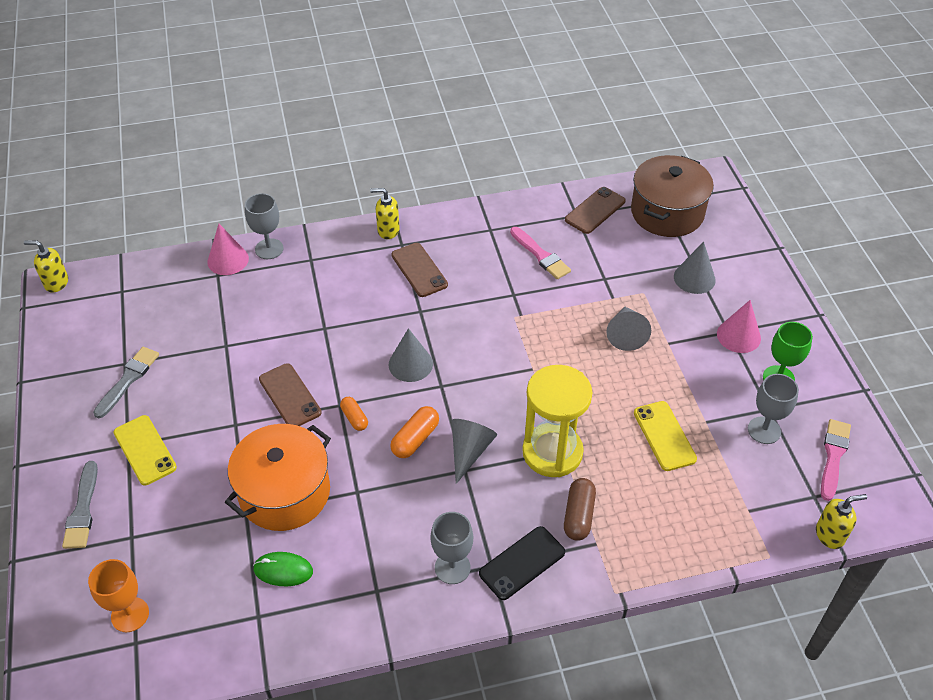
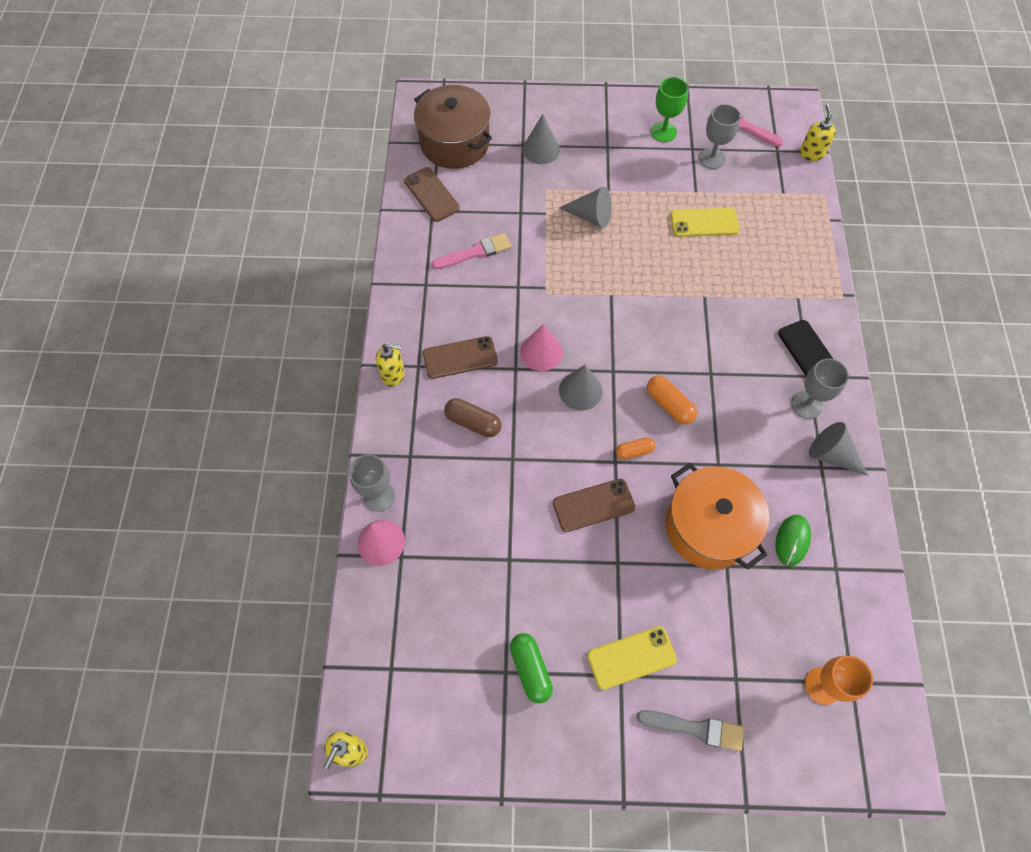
camera: 75 degrees left, 15 degrees up
grey brush [93,347,159,418] -> green capsule [510,633,553,703]
yellow soap dispenser [370,188,400,239] -> yellow soap dispenser turned 105 degrees counterclockwise [376,343,405,386]
grey cone [452,419,497,484] -> grey cone moved to [809,422,868,476]
yellow hourglass [522,365,592,477] -> none
brown capsule [564,478,596,541] -> brown capsule moved to [444,398,501,437]
pink cone [717,300,761,353] -> pink cone moved to [520,324,563,371]

